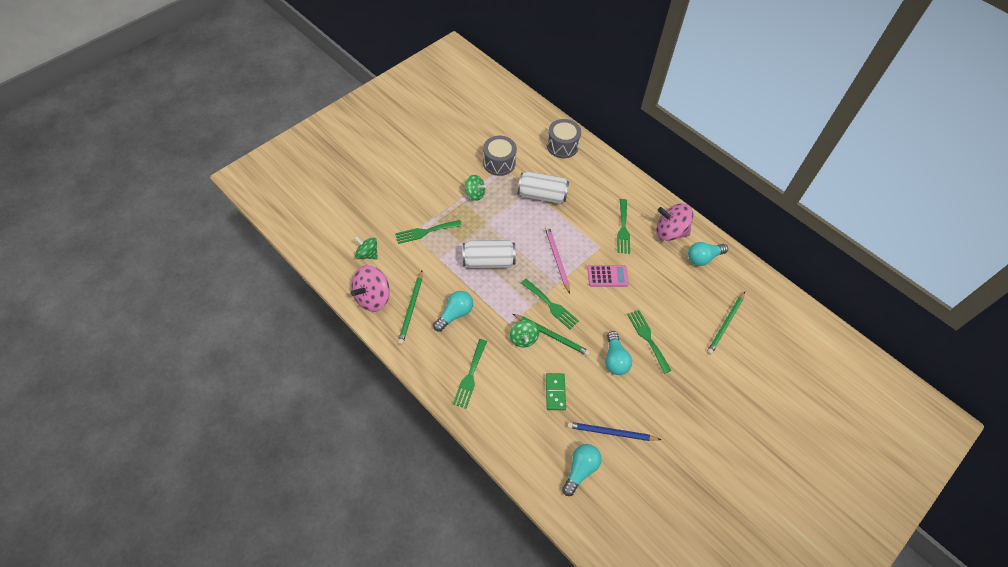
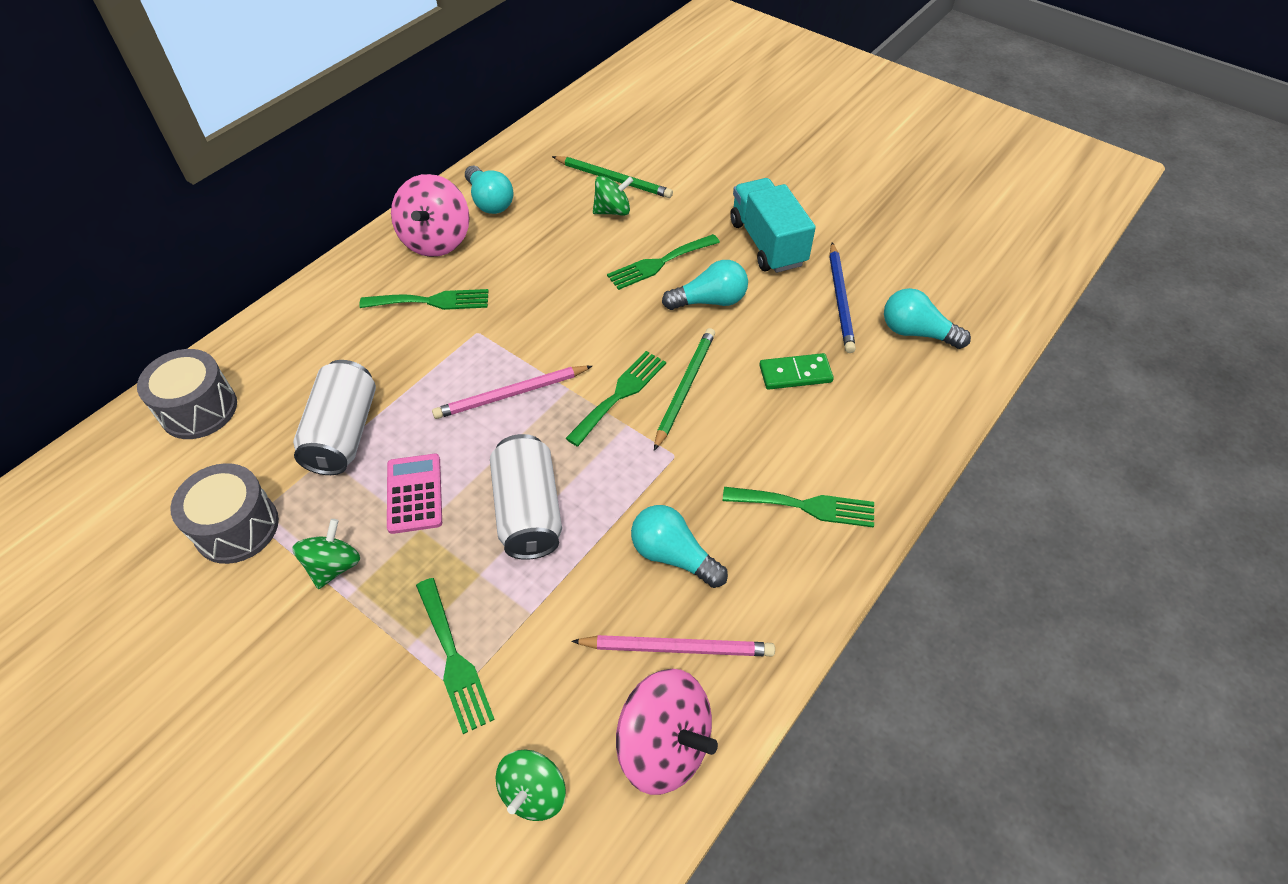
camera: 95 degrees left, 5 degrees down
green pencil [398,271,423,345] -> pink pencil [571,635,775,656]
green spinning top [510,320,539,347] -> green spinning top moved to [593,176,633,216]
pink calculator [587,265,629,287] -> pink calculator moved to [387,454,442,534]
none -> turquoise truck [730,178,816,273]

